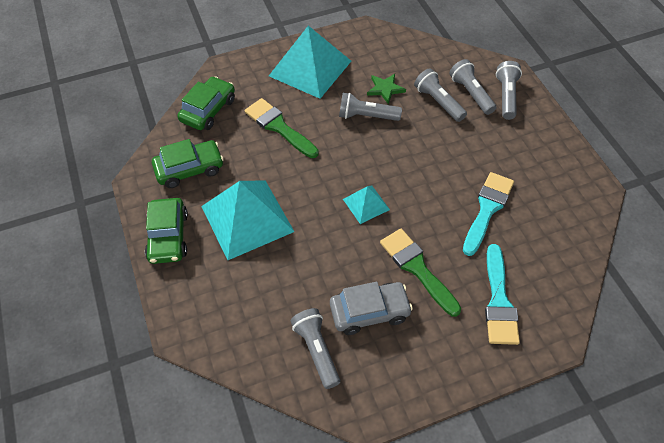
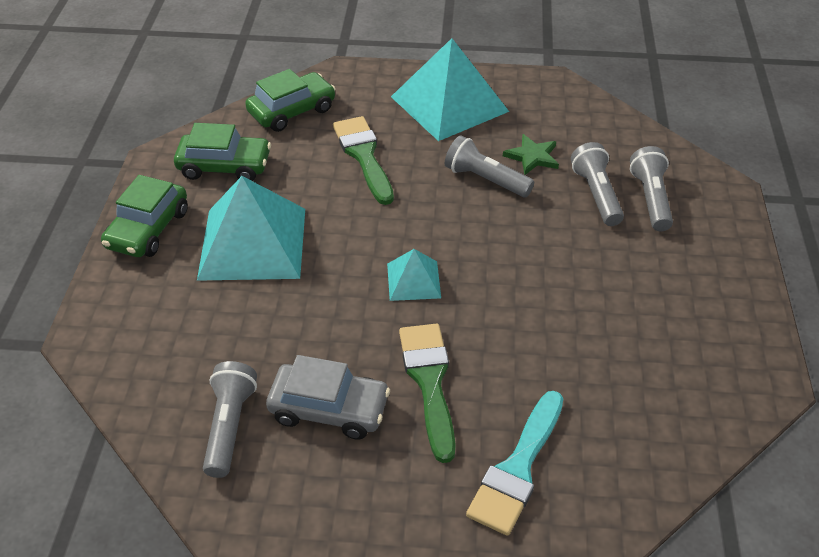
camera: 25 degrees right, 10 degrees down
turquoise brush [463,172,514,256] -> none
grey flashlight [496,61,522,120] -> none

